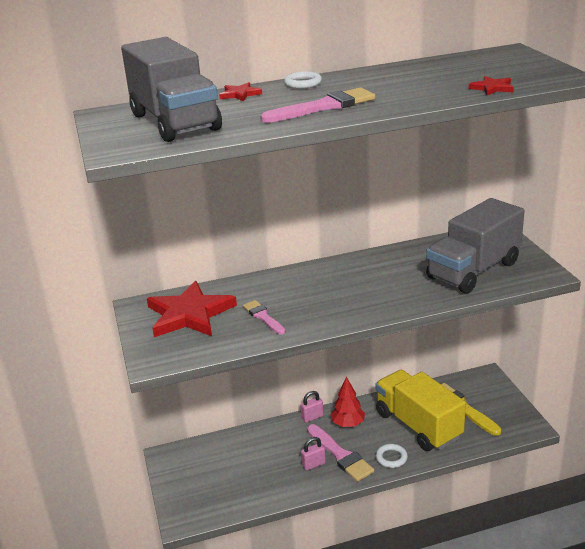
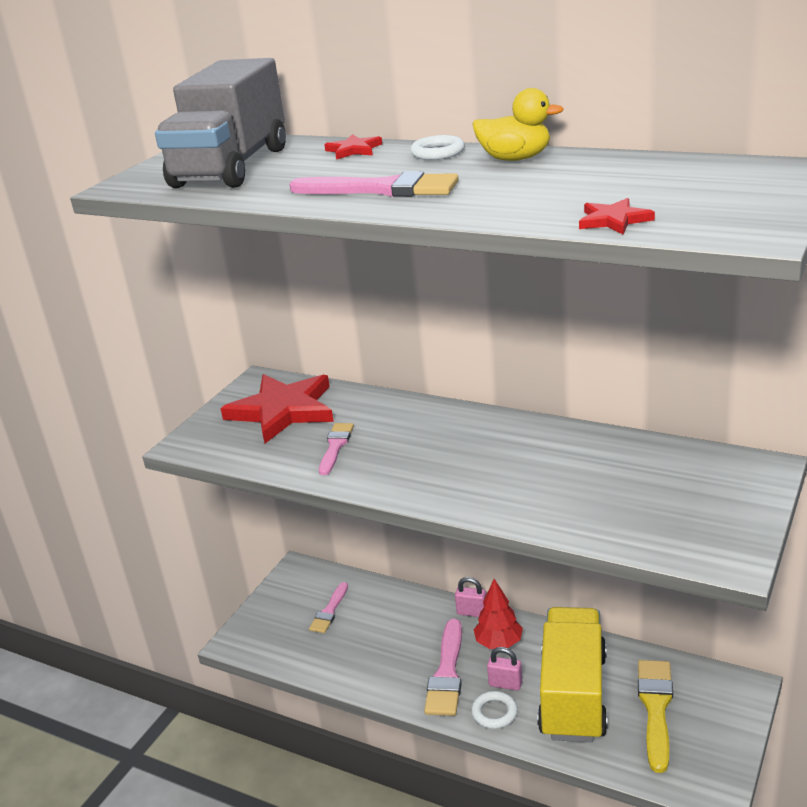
camera: 45 degrees right, 0 degrees up
pink padlock [301,437,326,471] -> pink padlock moved to [487,647,522,691]
grey truck [426,198,524,293] -> none
none -> pink brush [309,582,348,633]
none -> yellow duck [472,88,564,161]

